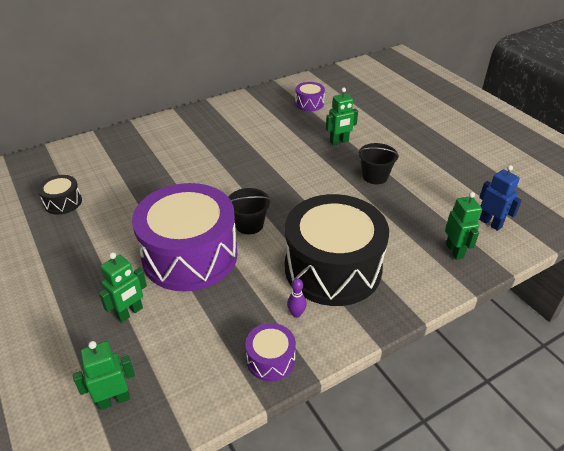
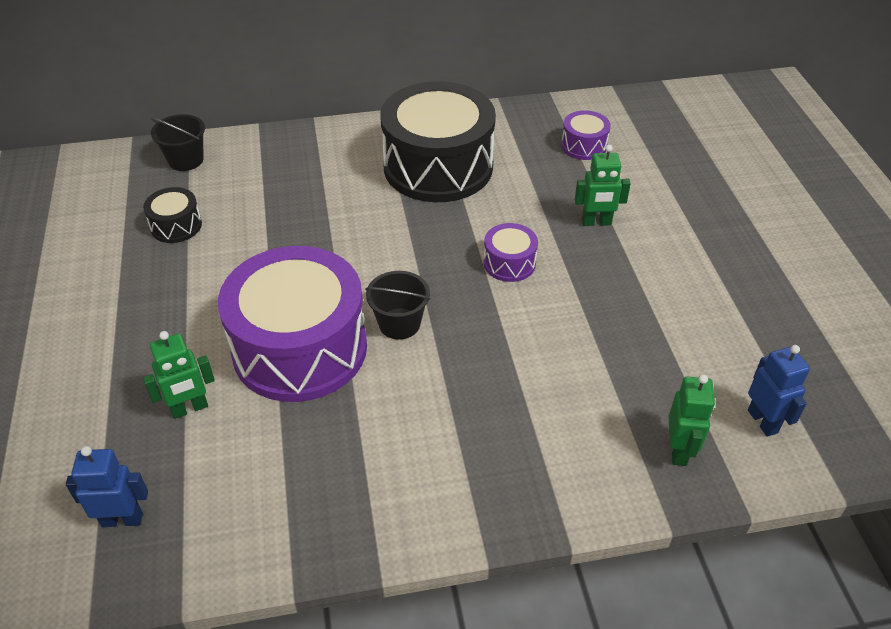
camera: 20 degrees right, 5 degrees up
green robot [73,341,135,410] -> blue robot [66,446,148,527]
purple drum [245,323,296,381] -> purple drum moved to [483,223,538,282]
black drum [285,194,389,306] -> black drum moved to [381,81,496,202]
purple bowling pin [287,278,307,318] -> none
black bucket [358,143,399,184] -> black bucket moved to [151,114,205,171]

